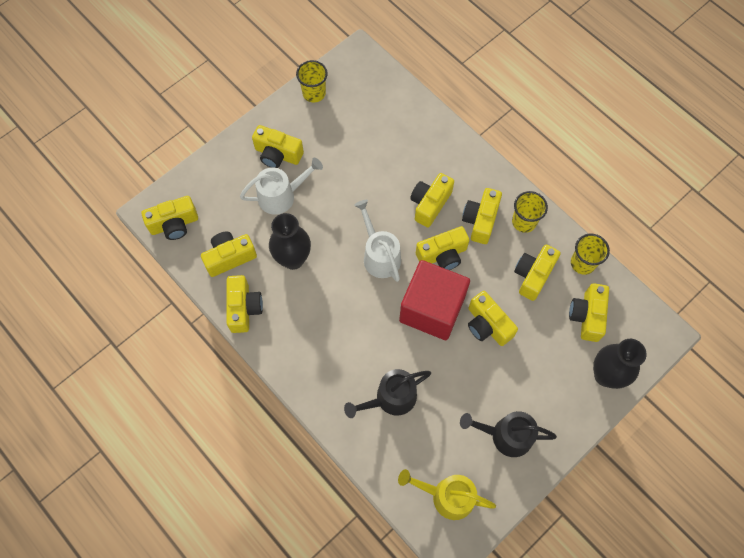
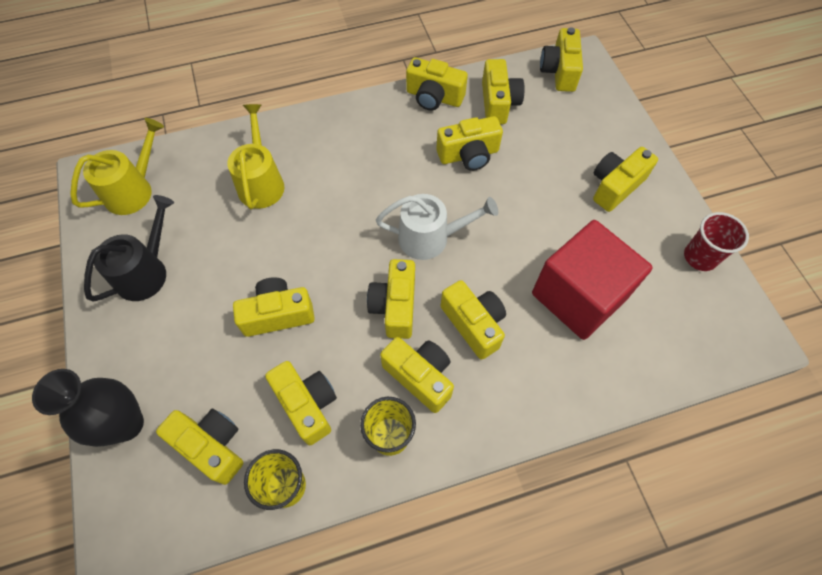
camera: 115 degrees right, 5 degrees down
white watering can [240,158,323,215] -> none
black vase [269,213,311,270] -> yellow camera [436,116,503,171]
yellow cup [296,60,328,102] -> red cup [684,212,749,271]
black watering can [344,369,431,418] -> yellow watering can [227,104,284,209]
red cube [399,260,470,340] -> red cube moved to [532,220,653,340]

